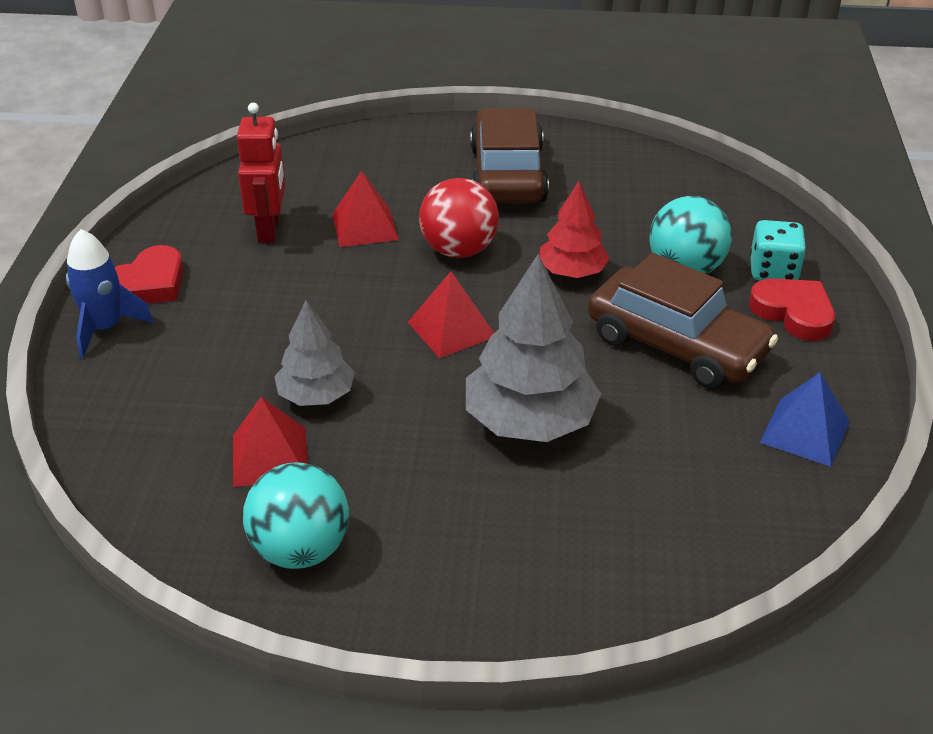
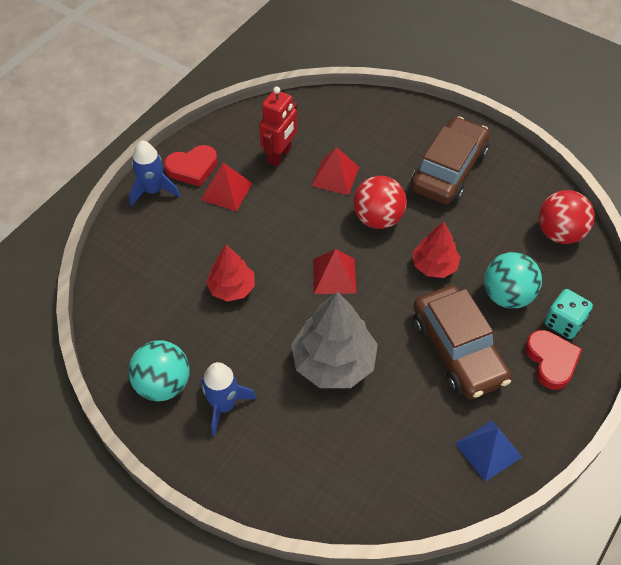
camera: 30 degrees right, 15 degrees up
red pyramid [233,397,308,487] -> red pyramid moved to [201,163,252,211]
grey tree [274,300,355,406] -> red tree [206,245,255,302]
none -> blue rocket [201,362,257,436]
none -> red ball [538,190,595,244]

